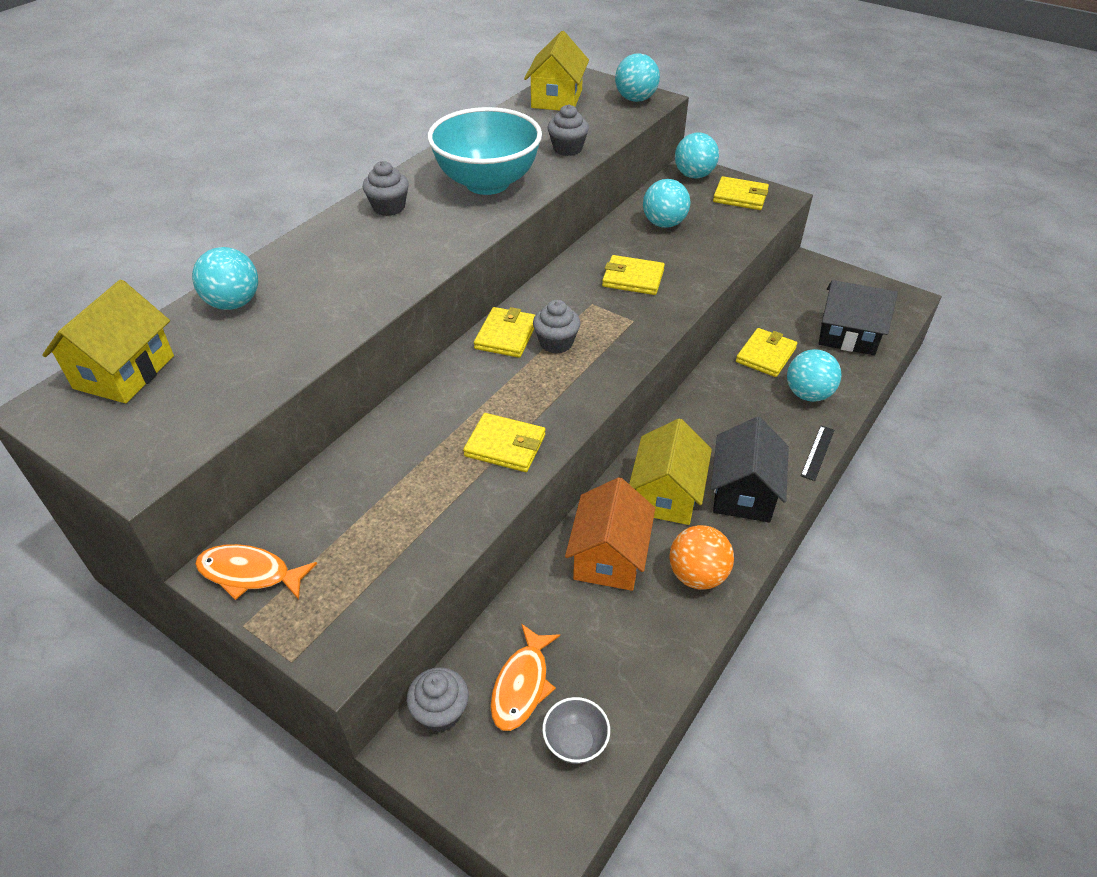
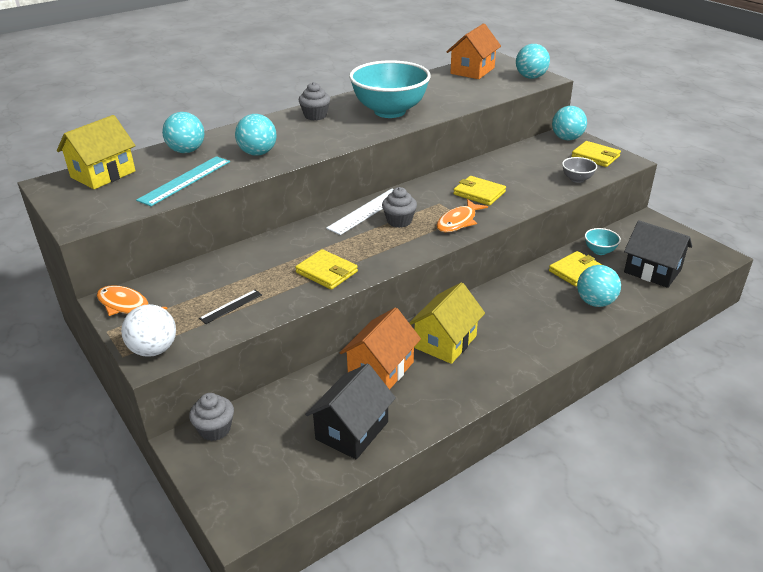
camera: 20 degrees right, 10 degrees down
yellow wallet [474,307,535,358] -> white ruler [326,188,393,235]
orange fish [490,624,560,731] -> orange fish moved to [436,199,488,233]
yellow house [524,31,589,111] -> orange house [447,23,501,79]
grey bowl [542,697,610,764] -> grey bowl moved to [562,157,597,183]
grey cupcake [548,104,589,156] -> none
turquoise ball [643,179,690,228] -> turquoise ball moved to [235,114,277,156]
orange ball [669,525,734,590] -> none
black house [711,416,789,522] -> black house moved to [305,364,396,459]
black ruler [801,426,834,481] -> black ruler moved to [199,290,262,324]
none -> white ball [121,304,176,357]
none -> turquoise ruler [136,156,230,206]
none -> turquoise bowl [585,228,621,255]

